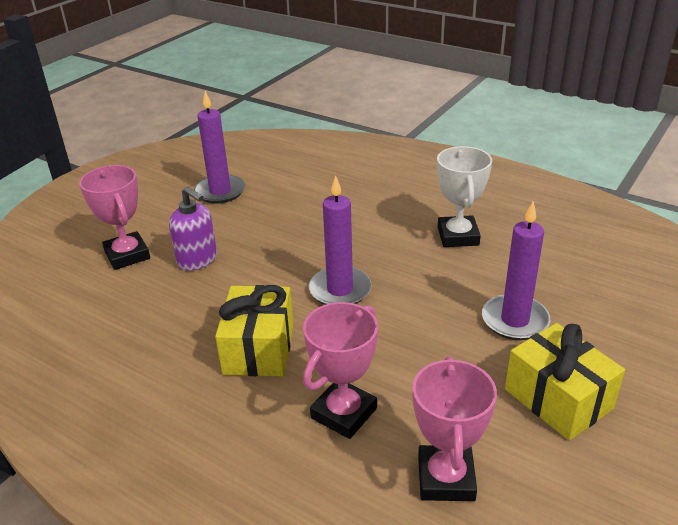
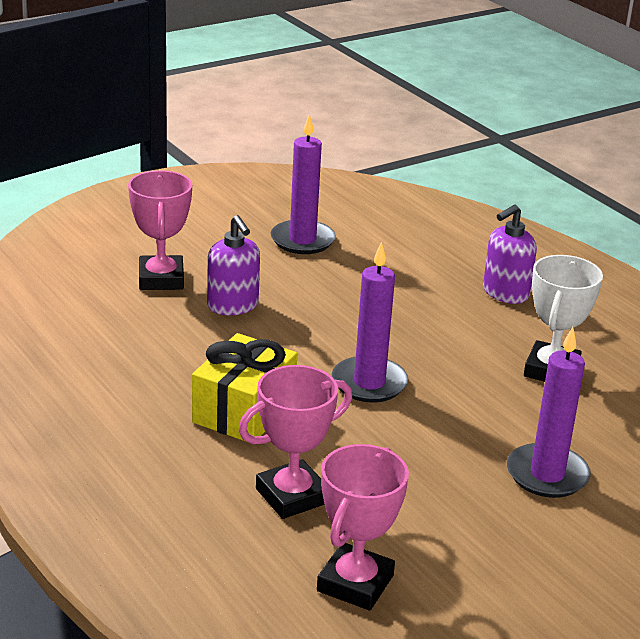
camera: 20 degrees right, 5 degrees down
yellow gift [505,323,625,440] -> none
none -> purple soap dispenser [483,205,537,304]

